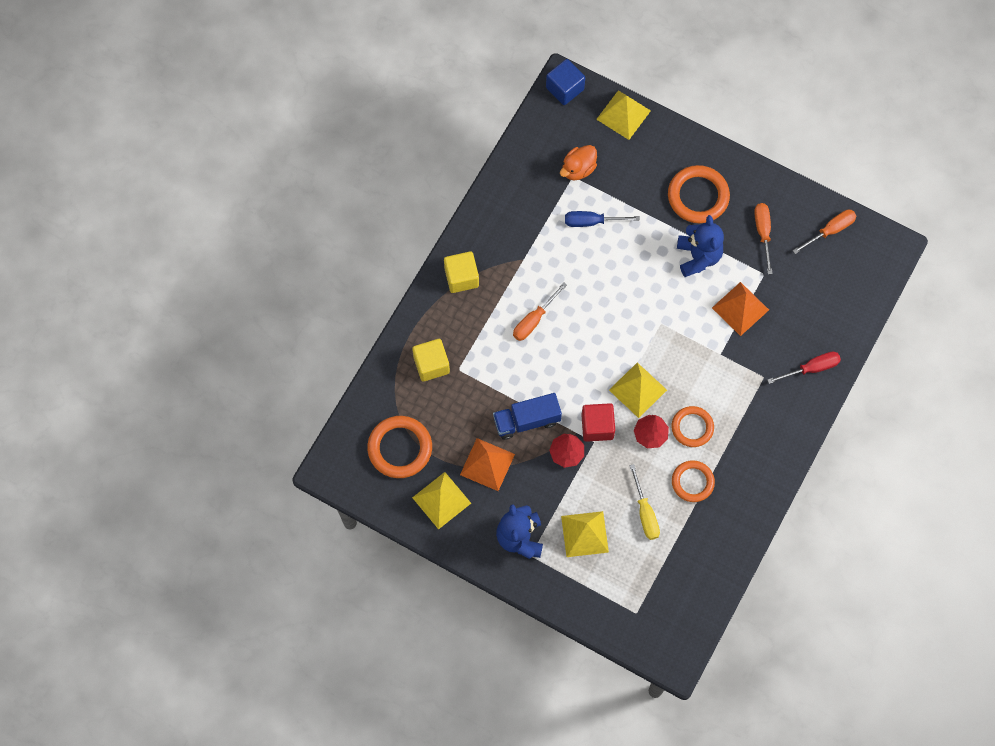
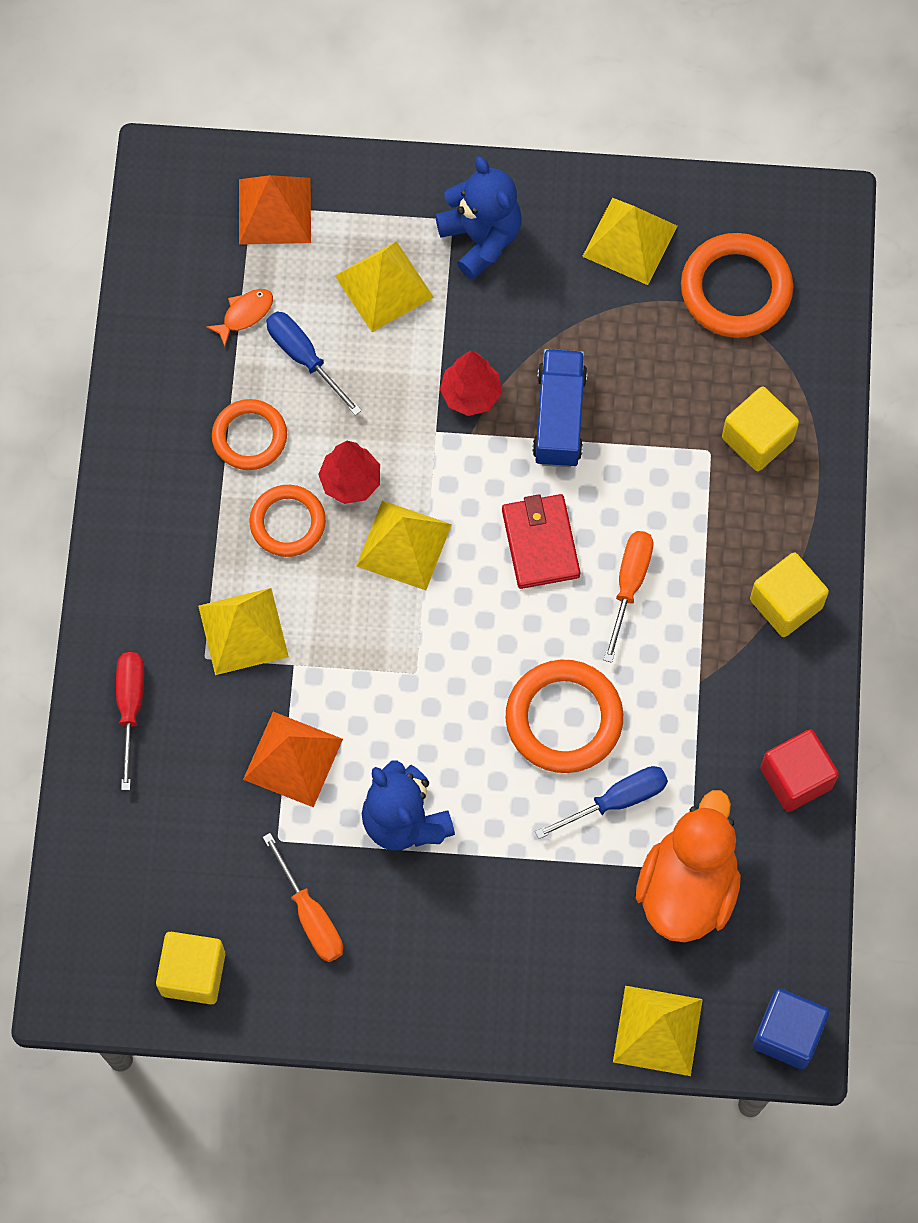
camera: 155 degrees right, 0 degrees up
orange pyramid [460,438,515,491] -> orange pyramid moved to [239,175,311,245]
blue truck [493,393,562,440] -> blue truck turned 45 degrees counterclockwise [532,349,587,467]
orange duck [560,145,597,181] -> orange duck [636,790,741,942], size x1.65
red cube [581,403,615,442] -> red cube moved to [760,729,839,812]
yellow screwdriver [629,464,660,540] -> blue screwdriver [266,311,362,416]
orange ring [668,165,730,223] -> orange ring moved to [506,660,623,773]
red screwdriver [767,352,841,384] -> red screwdriver turned 135 degrees clockwise [116,652,144,790]
orange screwdriver [792,210,856,254] -> yellow cube [156,932,225,1004]
none -> yellow pyramid [198,588,289,675]
none -> orange fish [206,289,273,347]
none -> red wallet [502,494,580,589]

